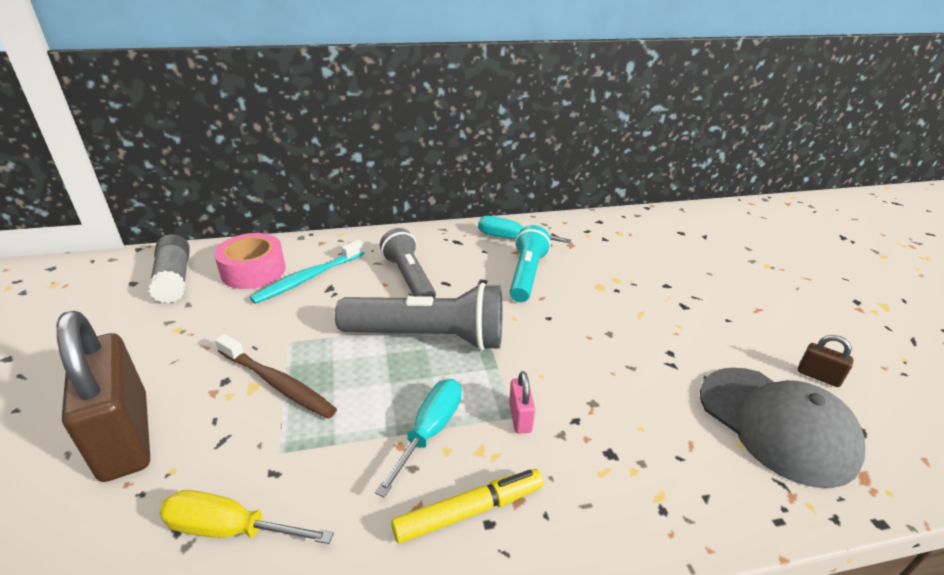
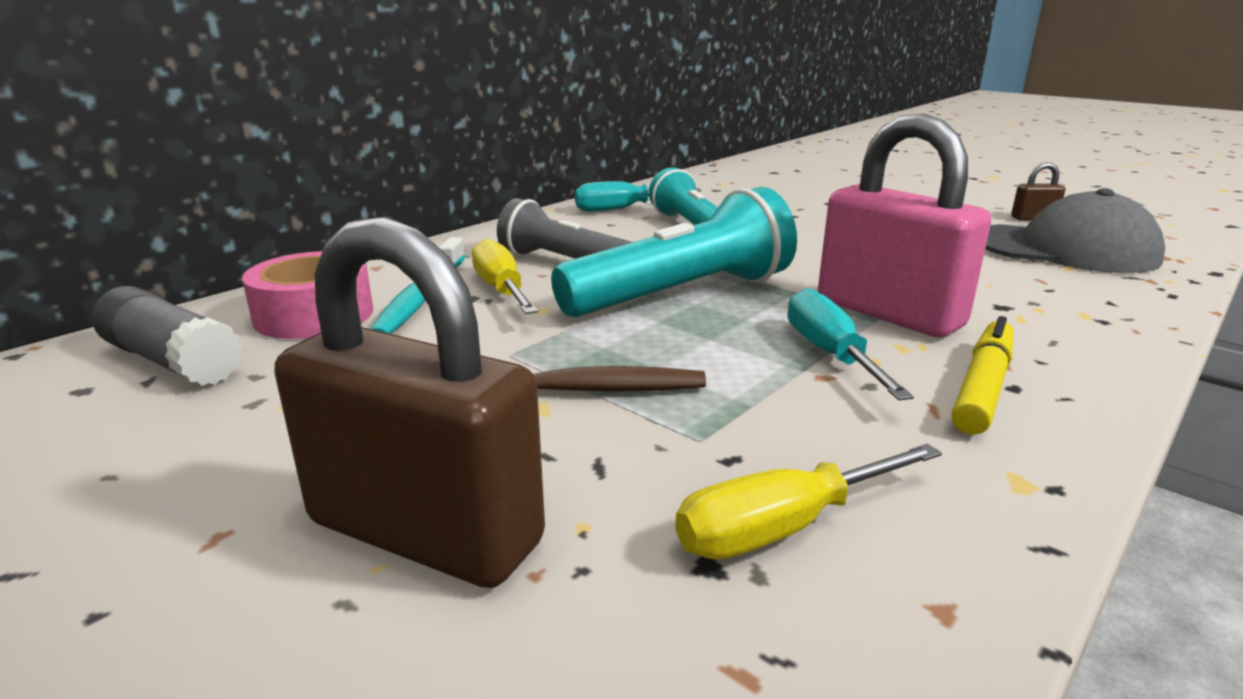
camera: 35 degrees left, 10 degrees down
grey flashlight [335,283,502,351] -> turquoise flashlight [551,187,797,317]
pink padlock [509,371,535,434] -> pink padlock [818,113,991,337], size x2.44
none -> yellow screwdriver [472,239,538,314]

